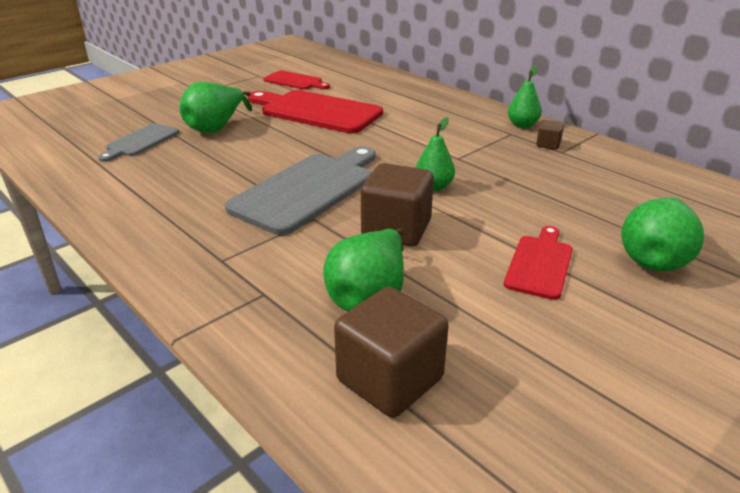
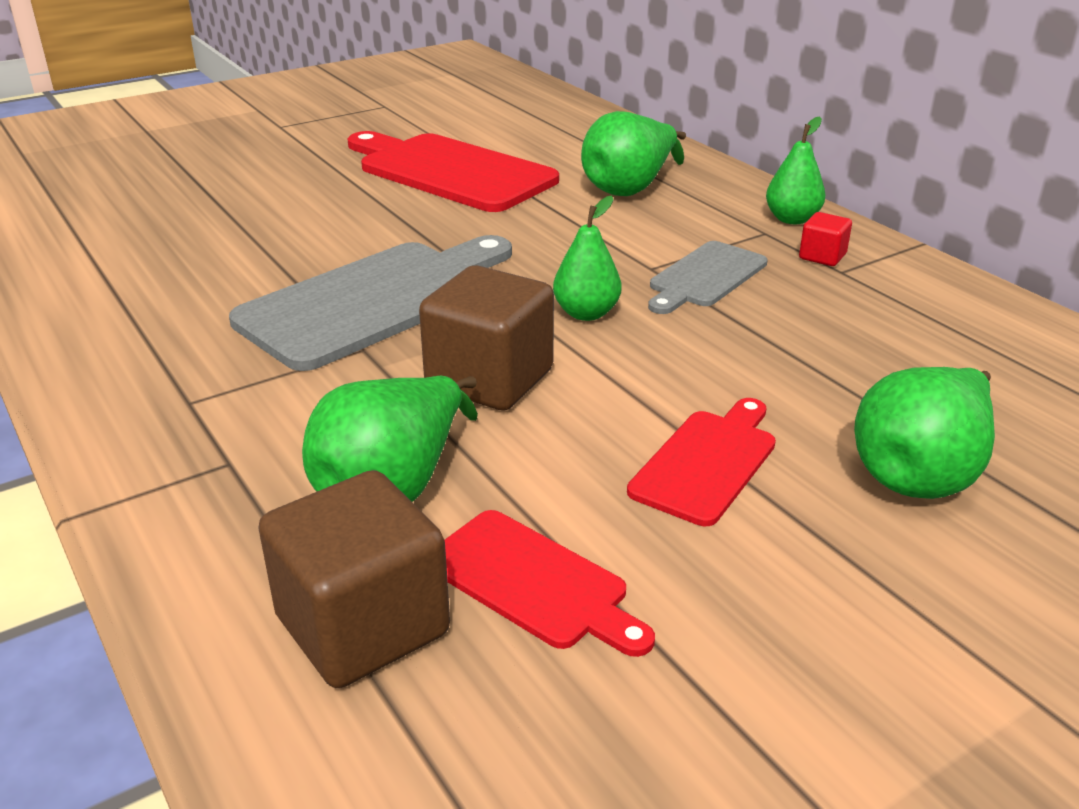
camera: 10 degrees right, 0 degrees up
grey cutting board [98,123,179,162] -> grey cutting board moved to [648,241,768,314]
green pear [180,82,252,133] -> green pear moved to [581,111,686,196]
red cutting board [263,70,330,90] -> red cutting board moved to [444,510,655,657]
brown cube [536,120,564,150] -> red cube [799,212,852,266]

